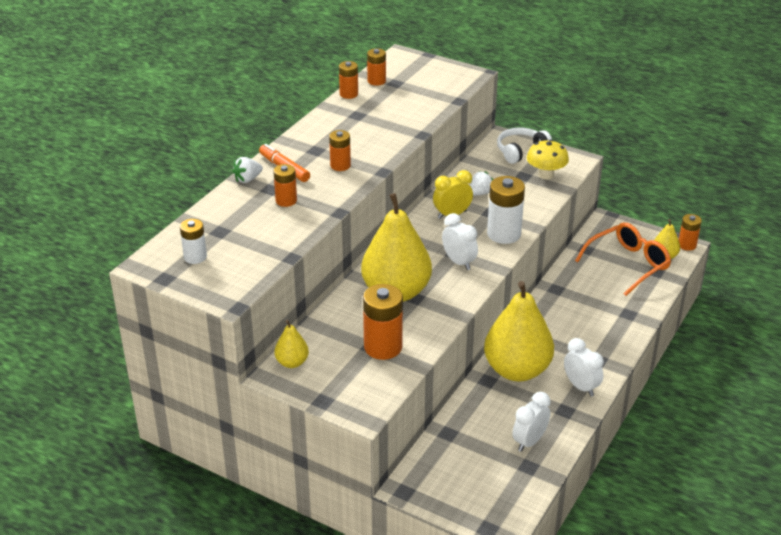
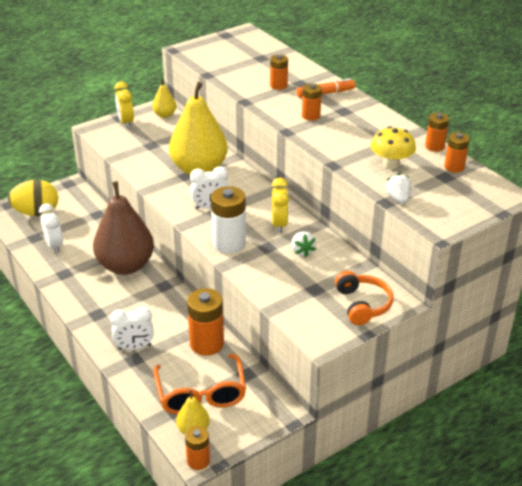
camera: 115 degrees right, 0 degrees up
white battery [180,219,207,264] -> none
white strawberry [232,157,263,183] -> white strawberry moved to [385,173,412,204]
orange battery [363,284,403,360] -> orange battery moved to [187,288,224,356]
yellow pear [484,281,554,381] -> brown pear [93,181,154,275]
white headphones [497,128,552,164] -> orange headphones [335,271,394,325]
yellow mushroom [527,139,569,180] -> yellow mushroom moved to [371,126,416,169]
white clock [564,338,604,396] -> white clock moved to [110,307,154,350]
none -> yellow egg [8,180,58,216]
none -> yellow clock [114,81,134,128]

